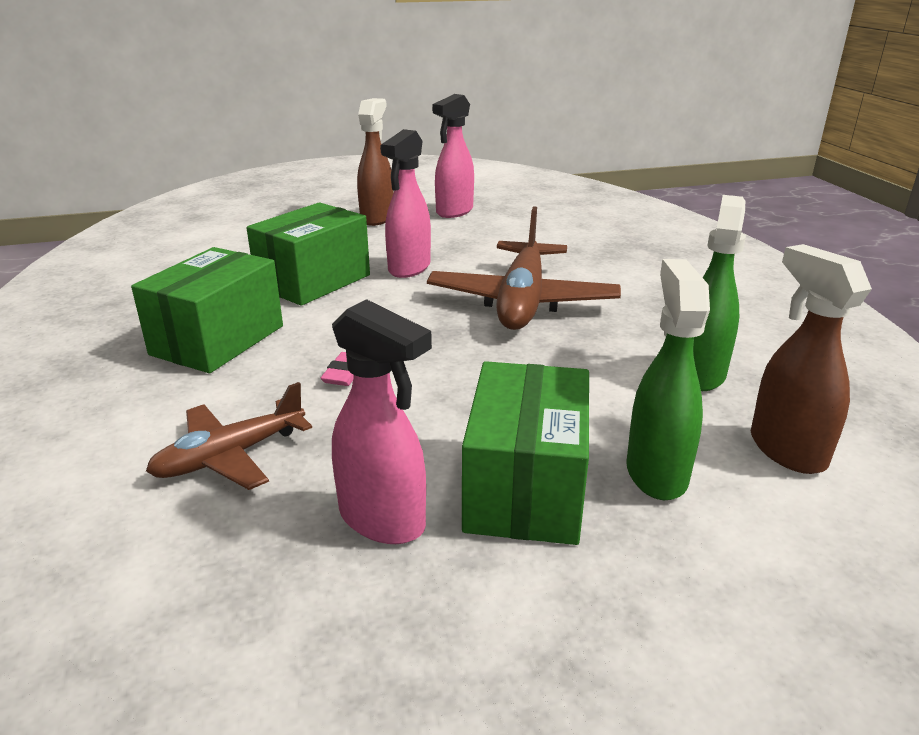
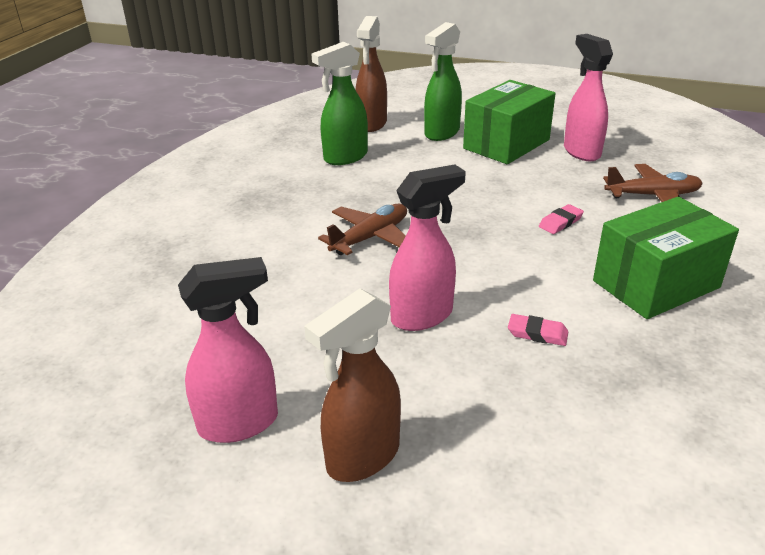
camera: 145 degrees left, 5 degrees up
green box [247,202,370,306] -> pink eraser [508,314,568,346]
brown plane [427,206,621,330] -> brown plane [318,203,407,255], size x0.59

